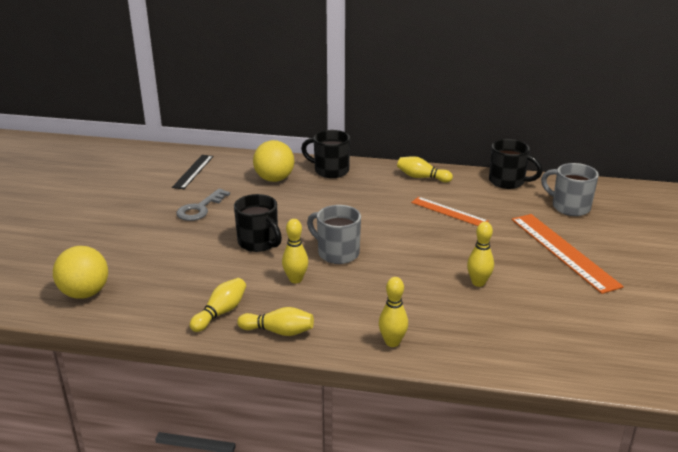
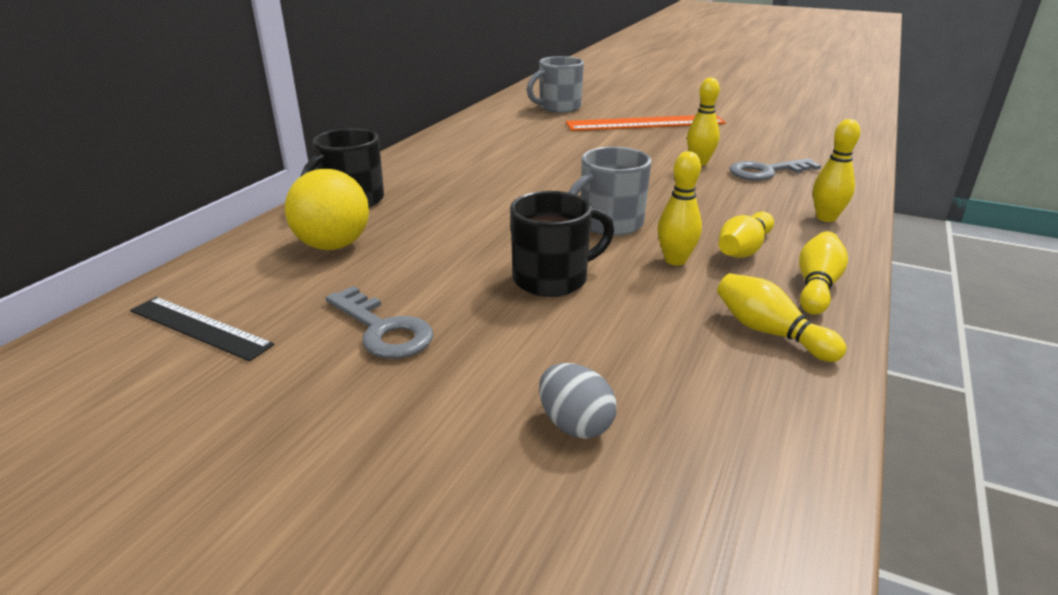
camera: 75 degrees left, 0 degrees up
yellow ball [53,246,108,299] -> none
yellow bowling pin [397,156,453,182] -> yellow bowling pin moved to [719,212,774,258]
orange ruler [411,197,489,226] -> none
black mug [489,139,543,189] -> none
none -> grey egg [539,363,617,439]
none -> grey key [729,158,821,181]

